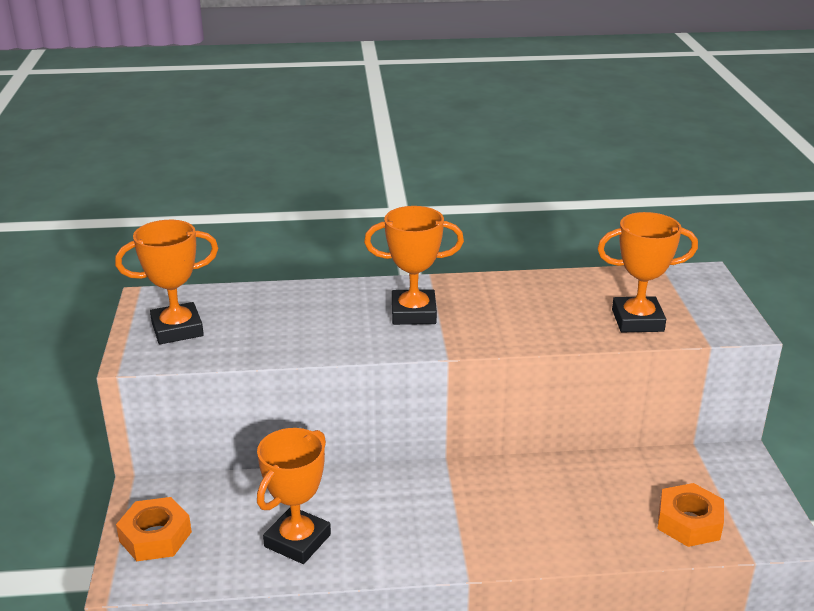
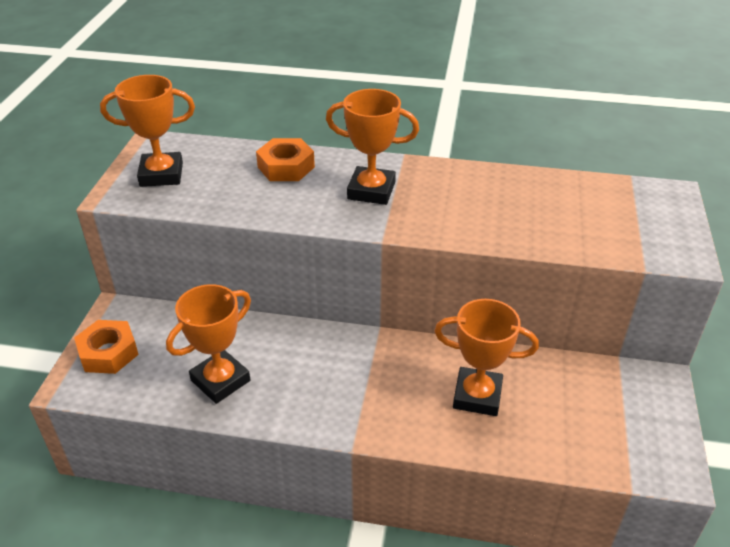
camera: 15 degrees right, 10 degrees up
orange trophy [597,212,698,332] -> orange trophy moved to [434,299,539,416]
orange nut [657,483,724,547] -> orange nut moved to [256,138,315,181]

